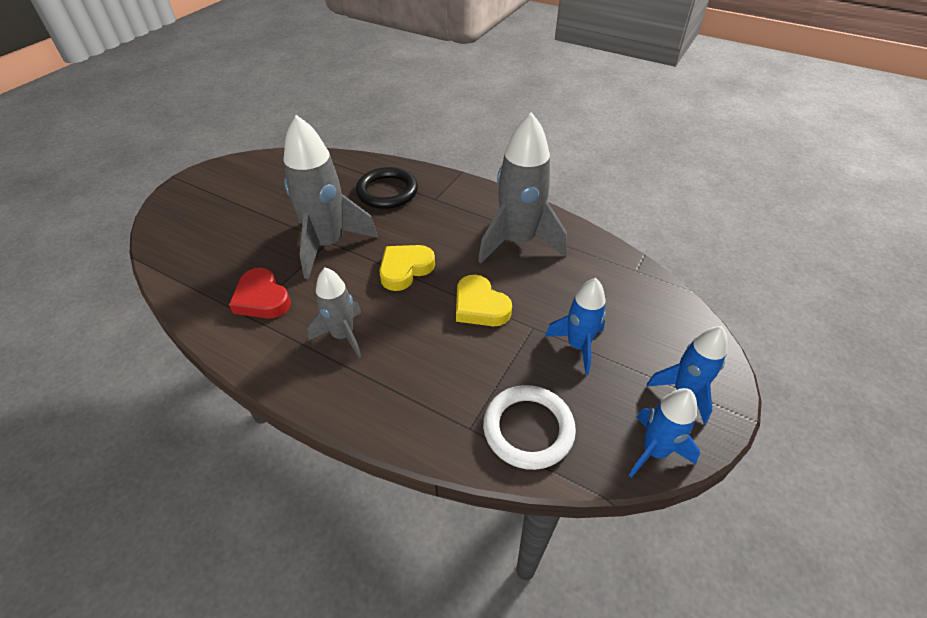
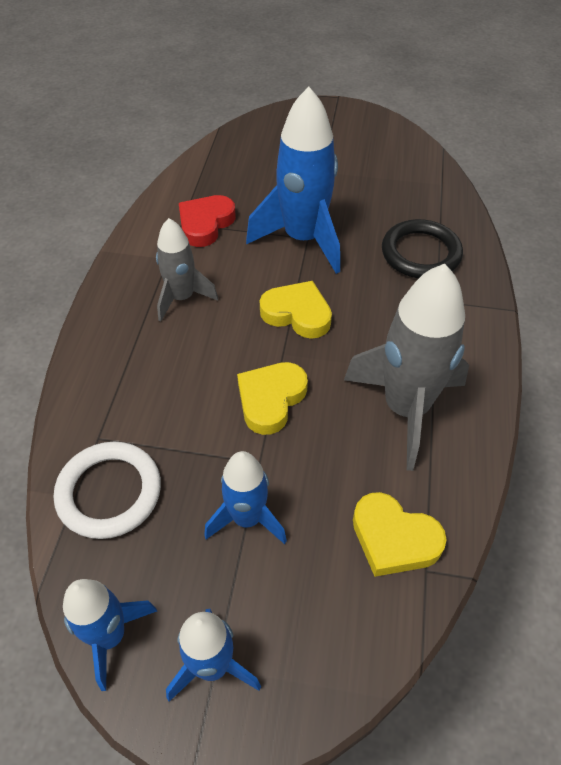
camera: 70 degrees right, 5 degrees up
grey rocket [284,115,378,279] -> blue rocket [246,87,340,274]
none -> yellow heart [353,492,447,577]

